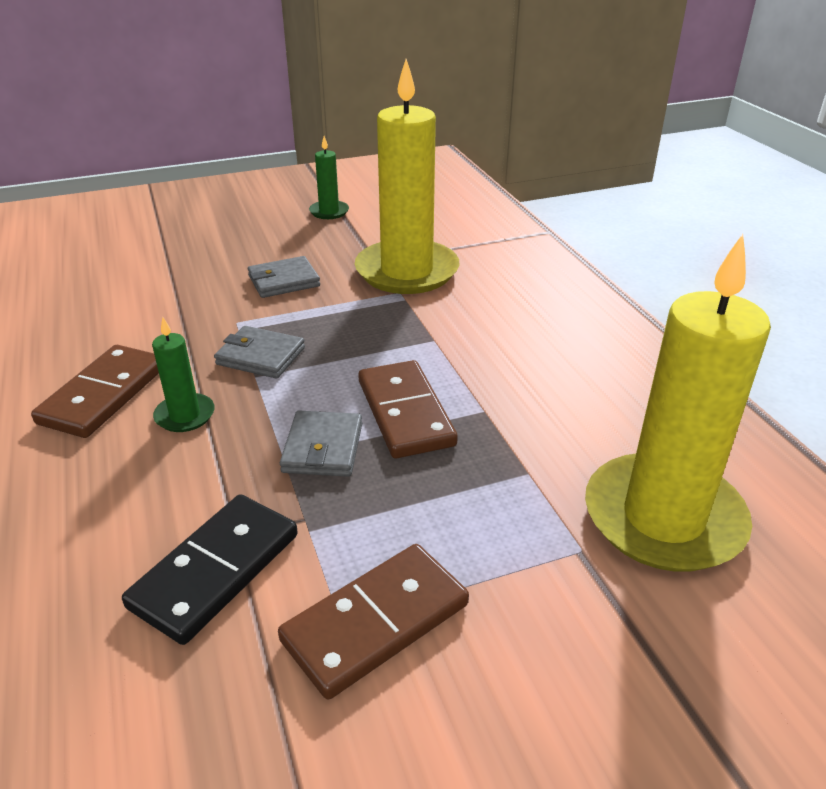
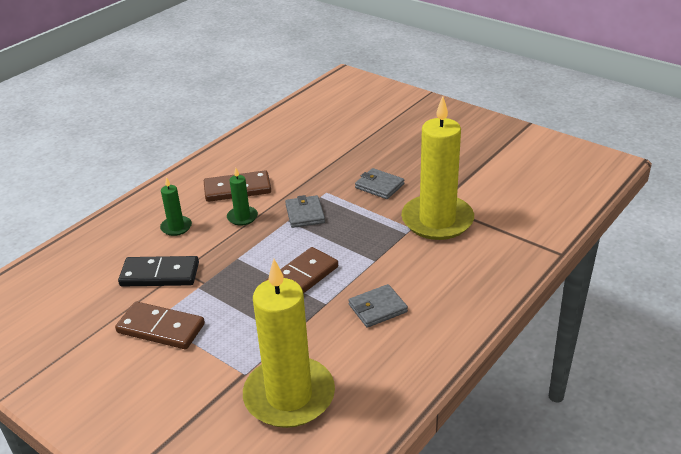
camera: 60 degrees right, 0 degrees up
grey wallet [280,411,362,477] -> grey wallet moved to [348,284,408,328]
green candle [309,136,349,219] -> green candle moved to [160,177,192,236]

